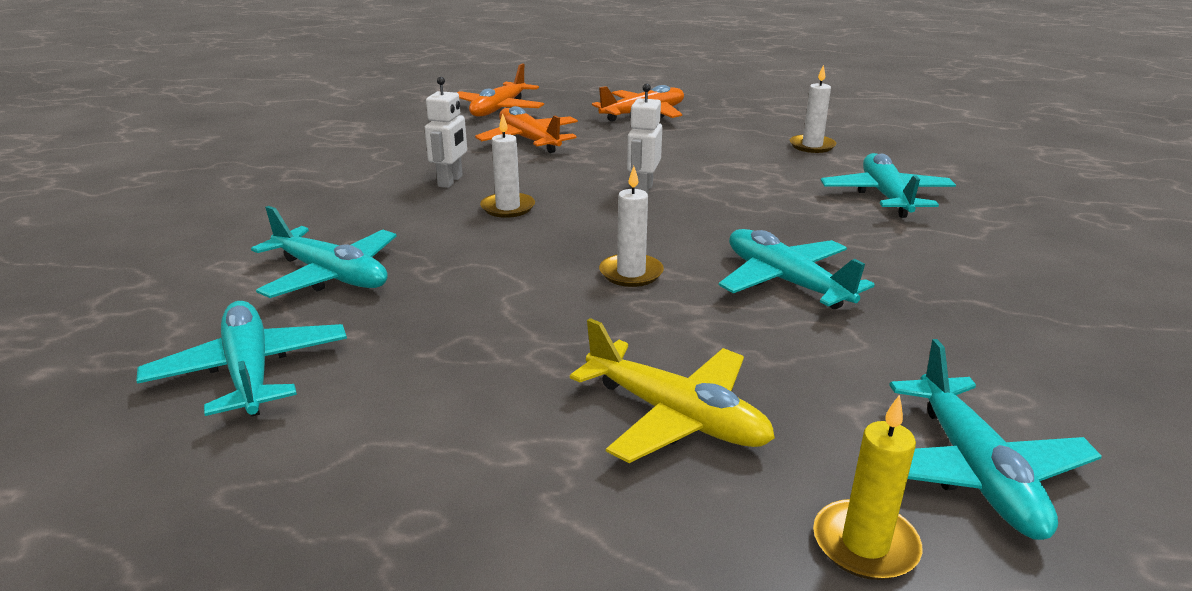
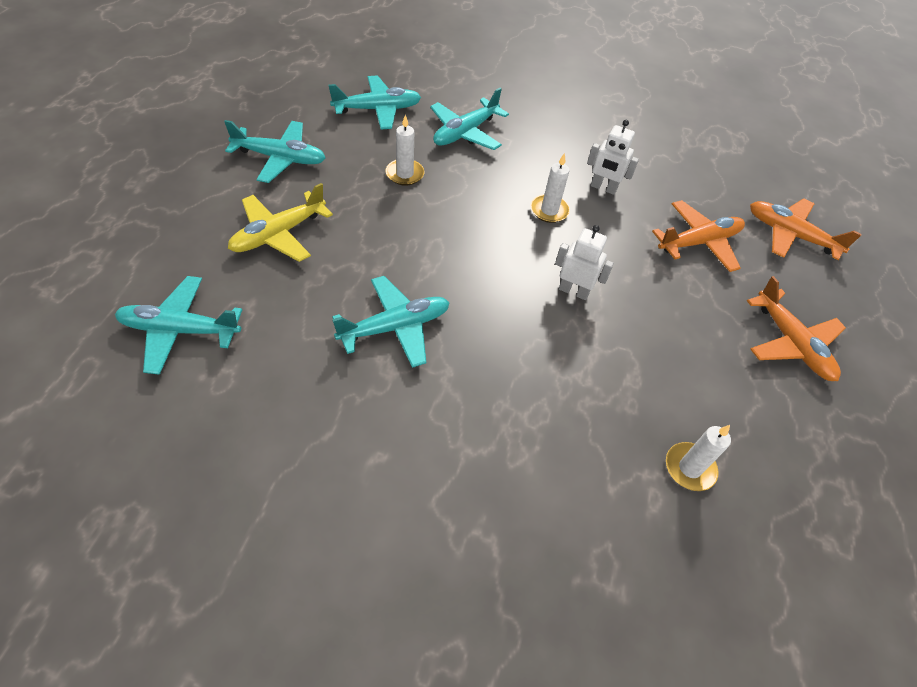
camera: 95 degrees right, 25 degrees up
white candle [599,166,664,287] -> white candle moved to [385,114,424,186]
yellow candle [813,394,922,580] -> none
turquoise plane [821,153,956,218] -> turquoise plane moved to [224,120,326,183]

